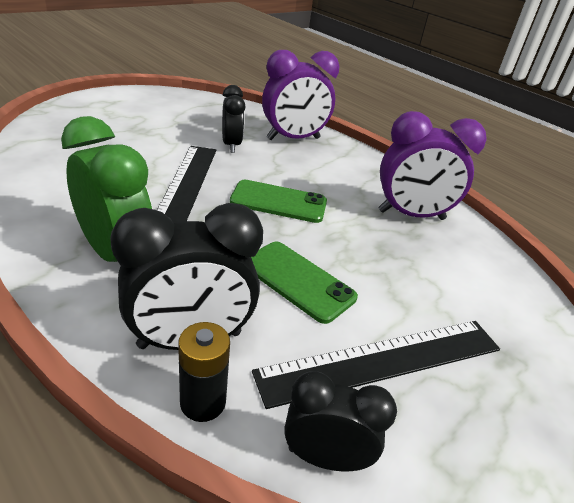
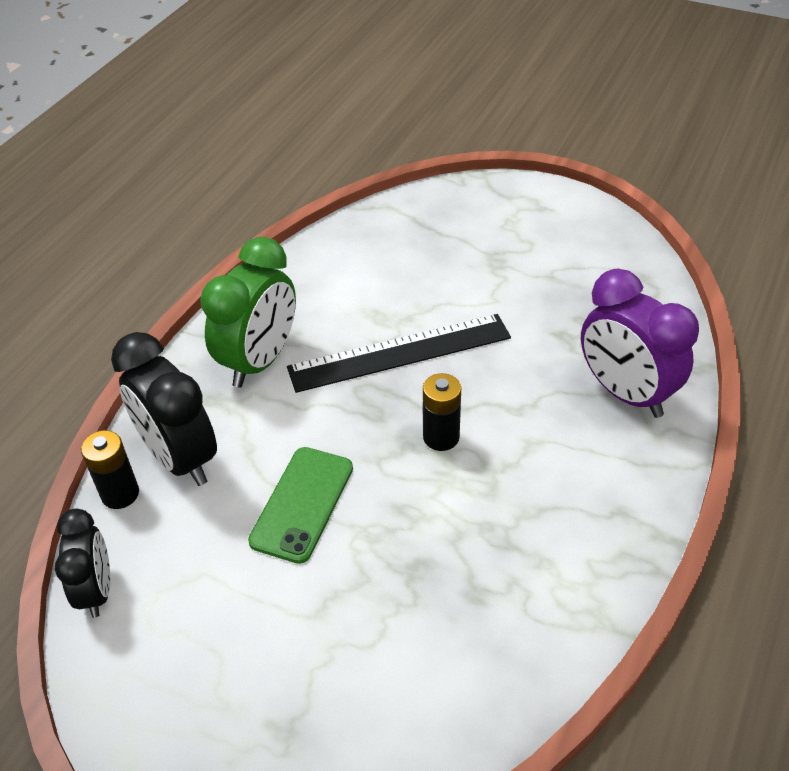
camera: 75 degrees right, 10 degrees up
black clock [222,85,246,153] -> none
green phone [230,180,327,223] -> black battery [423,373,461,451]
black ruler [252,321,500,409] -> none
purple clock [378,111,487,220] -> none

